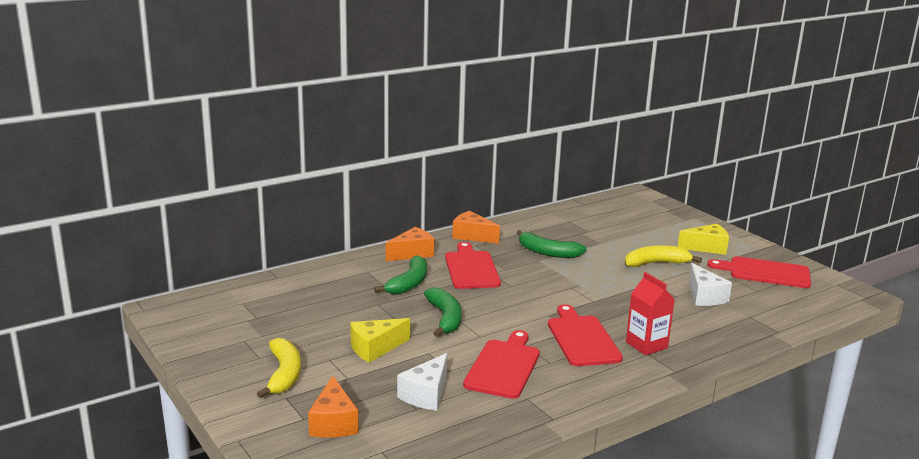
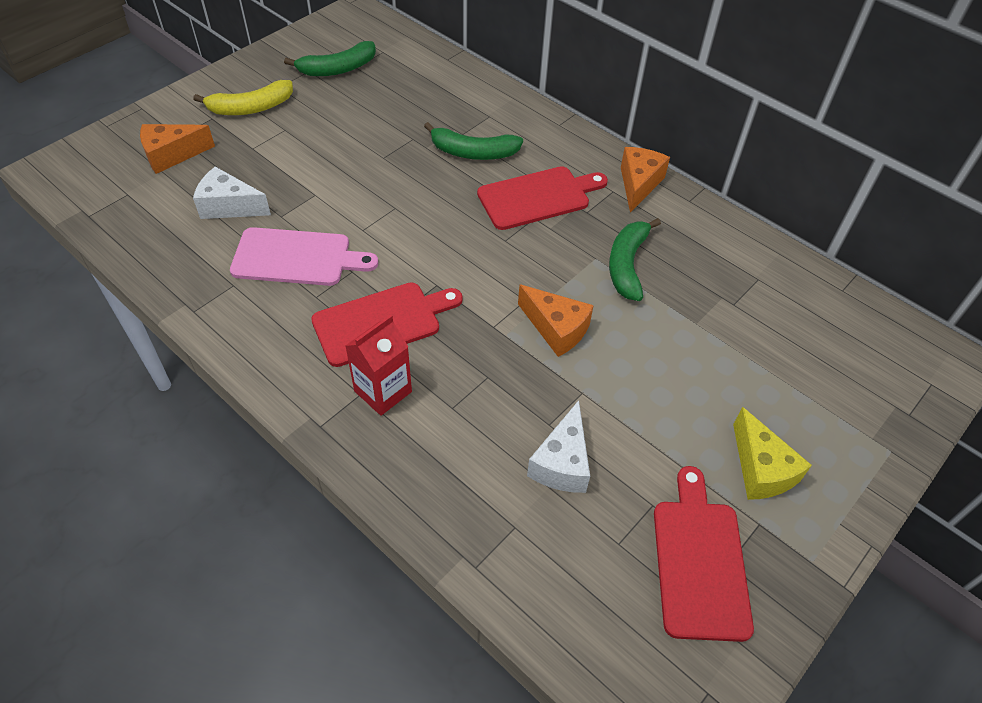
camera: 75 degrees right, 30 degrees up
yellow cheese [350,318,410,363] -> none
orange cheese [386,227,434,261] -> orange cheese moved to [518,285,594,357]
green banana [424,287,462,337] -> green banana moved to [284,41,376,76]
red cutting board [463,330,540,399] -> pink cutting board [230,227,378,286]
yellow banana [625,245,702,267] -> none
white cheese [689,263,732,306] -> white cheese turned 45 degrees counterclockwise [527,400,590,493]

